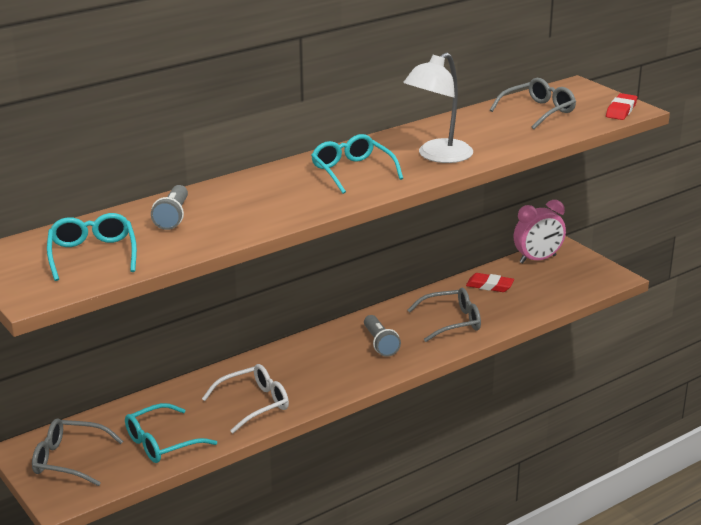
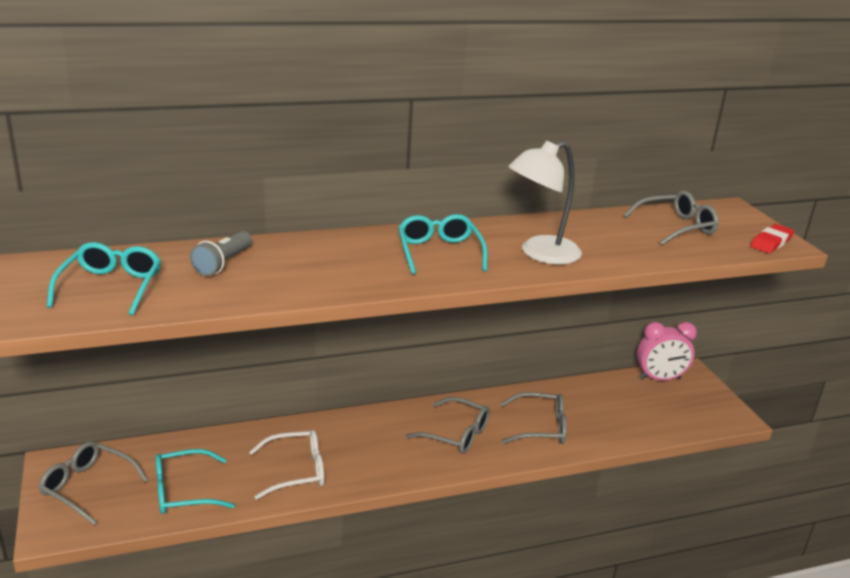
camera: 15 degrees right, 0 degrees up
grey flashlight [364,315,401,357] -> grey glasses [406,397,490,454]
red eraser [466,273,514,292] -> none

